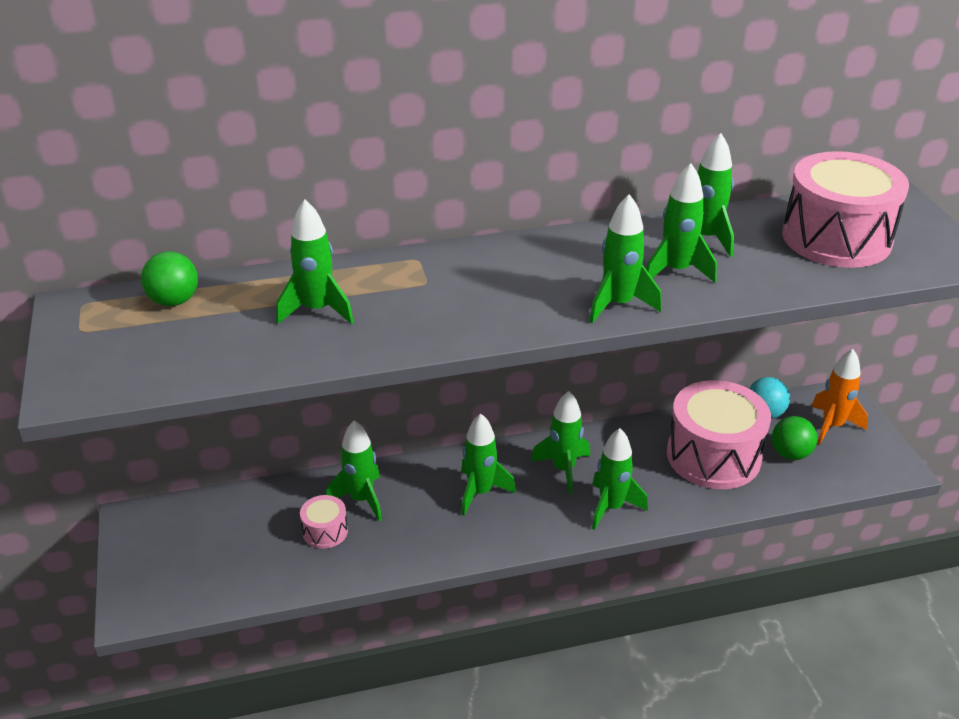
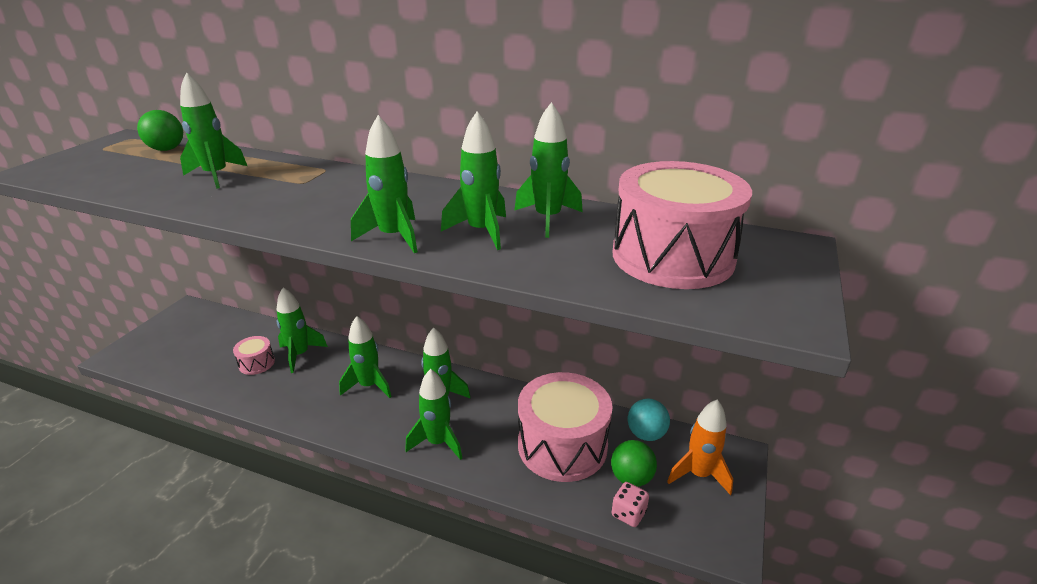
camera: 35 degrees right, 5 degrees down
none -> pink dice [612,482,649,527]

